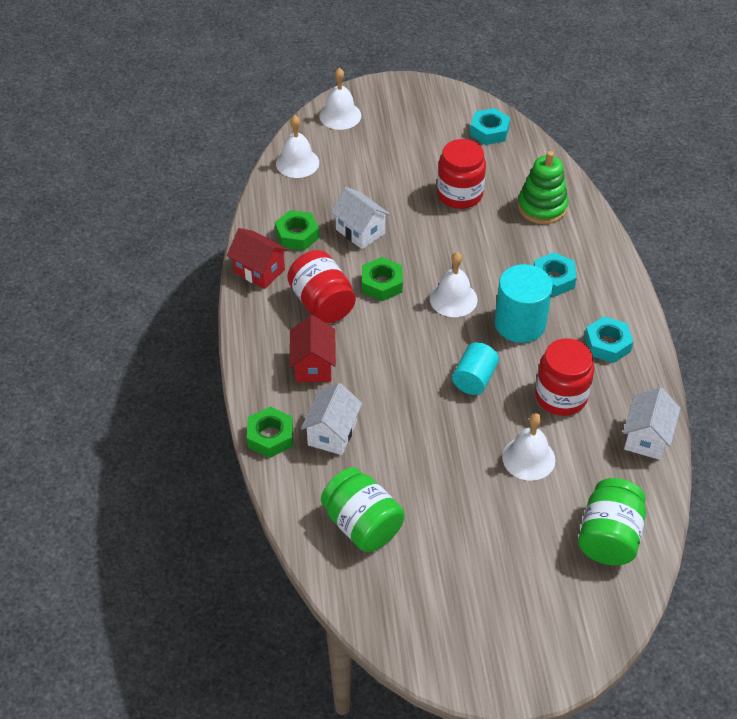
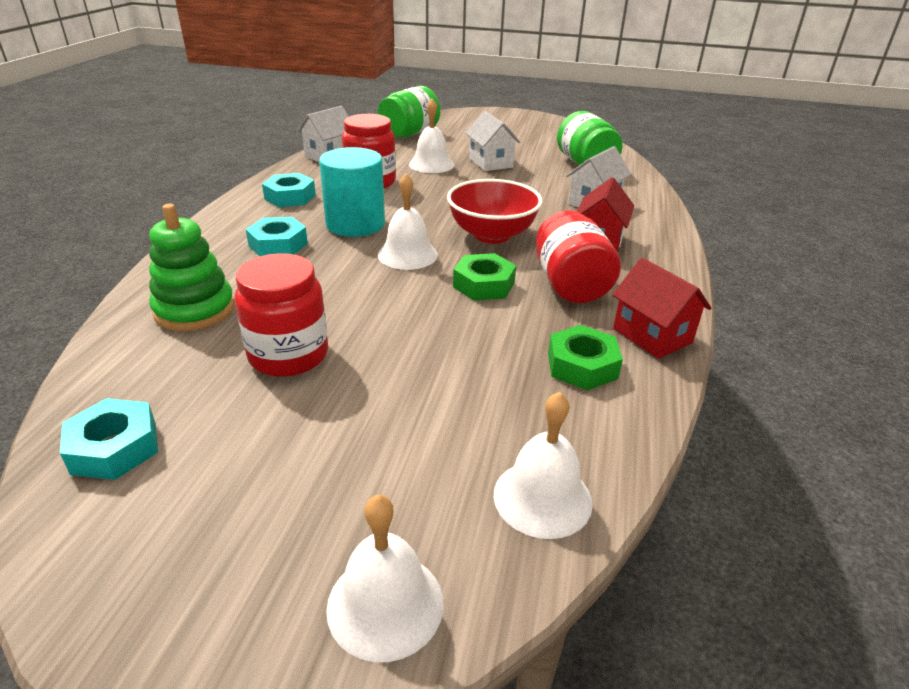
camera: 160 degrees left, 15 degrees down
green nut [247,407,293,458] -> none
white house [331,187,390,249] -> white house moved to [465,111,521,171]
turquoise cylinder [452,342,499,395] -> none
none -> red bowl [447,179,542,244]

